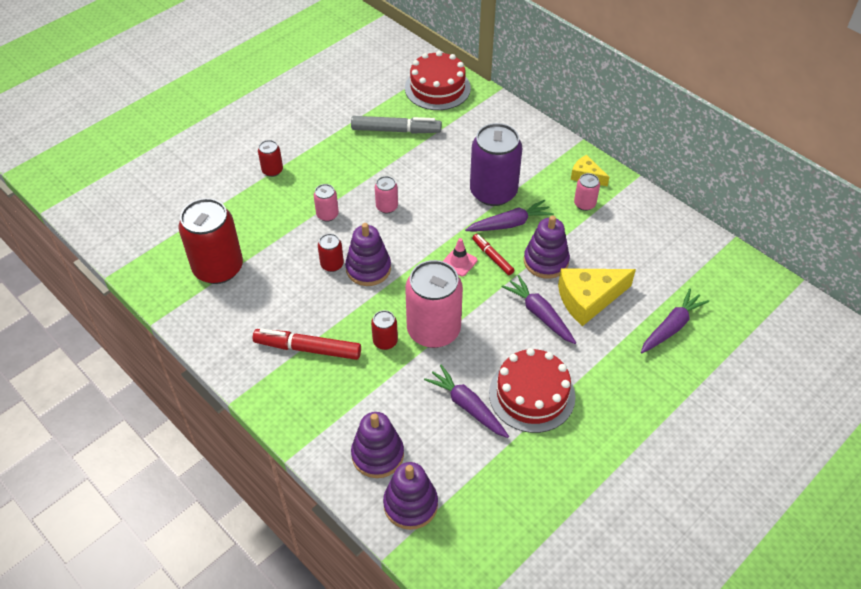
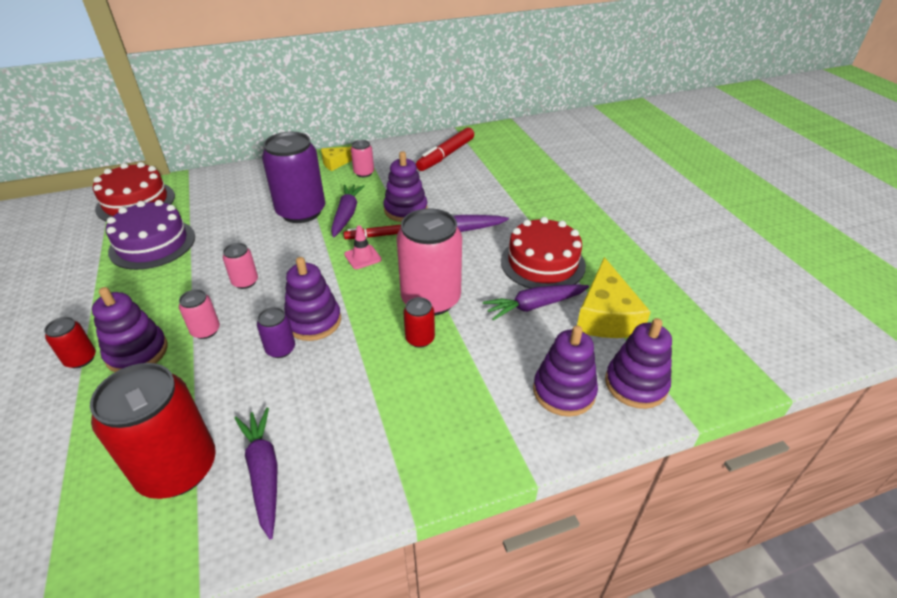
camera: 65 degrees left, 10 degrees down
red marker [253,329,361,360] -> red marker moved to [416,128,474,171]
red can [318,234,344,272] -> purple can [257,307,295,358]
grey marker [351,116,442,134] -> purple cake [106,200,195,270]
yellow cheese [558,268,636,326] -> yellow cheese moved to [577,257,651,338]
purple carrot [641,289,709,353] -> purple carrot moved to [234,408,278,539]
none -> purple stacking toy [92,287,168,372]

